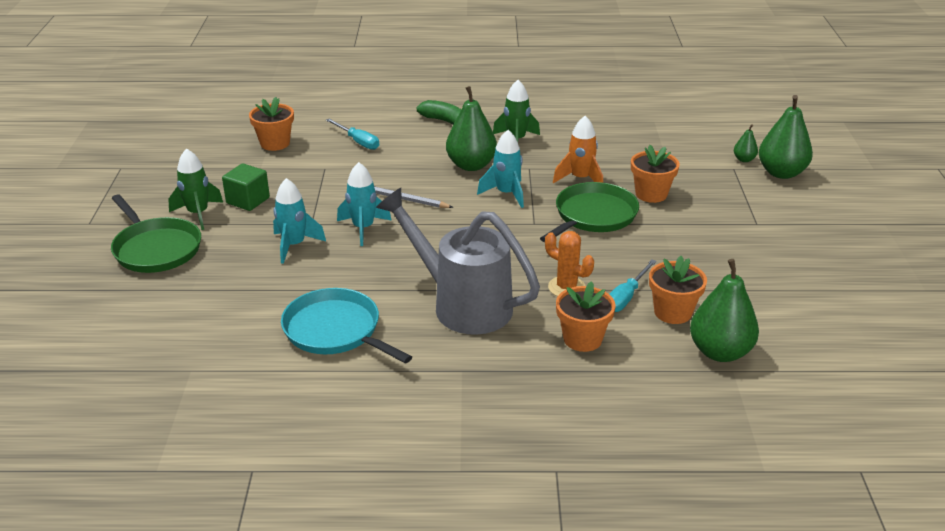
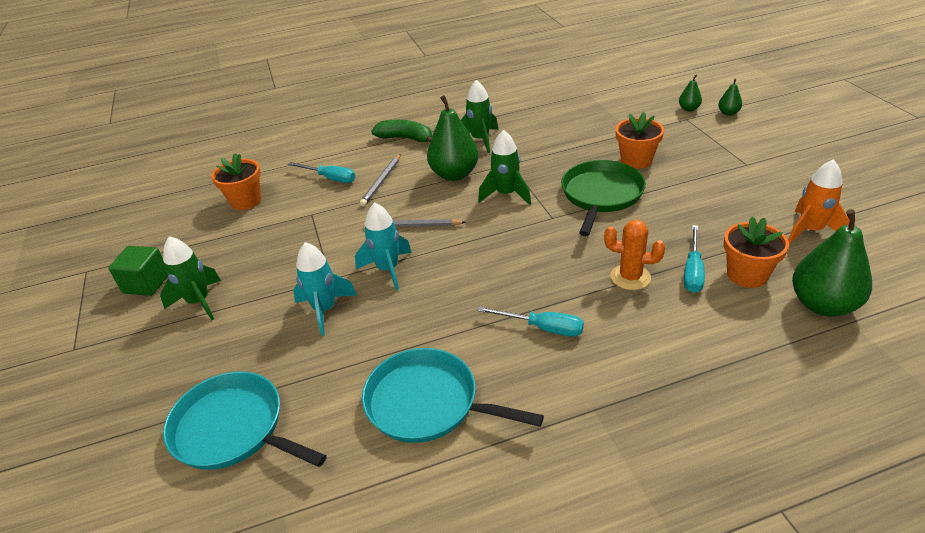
camera: 15 degrees left, 5 degrees up
green pan [111,194,201,273] -> none
green cube [222,163,270,211] -> green cube moved to [108,246,168,296]
grey watering can [376,188,540,335] -> turquoise screwdriver [477,306,584,337]
turquoise rocket [477,130,524,208] -> green rocket [478,130,531,205]
orange rocket [553,116,603,183] -> orange rocket moved to [788,159,850,245]
orange flower pot [556,281,615,352] -> none
green pear [759,95,813,179] -> green pear [718,79,742,116], size x0.47
none -> turquoise pan [163,372,327,470]
none -> grey pencil [360,154,401,206]

